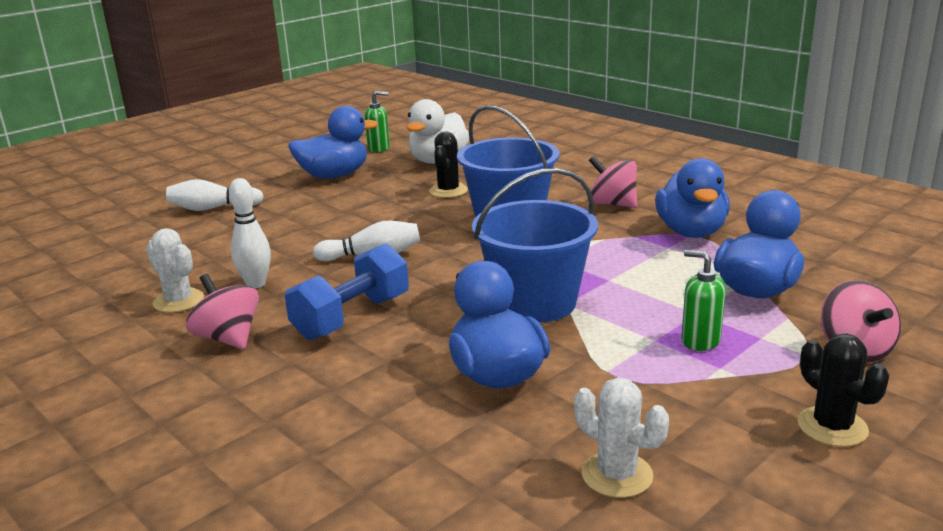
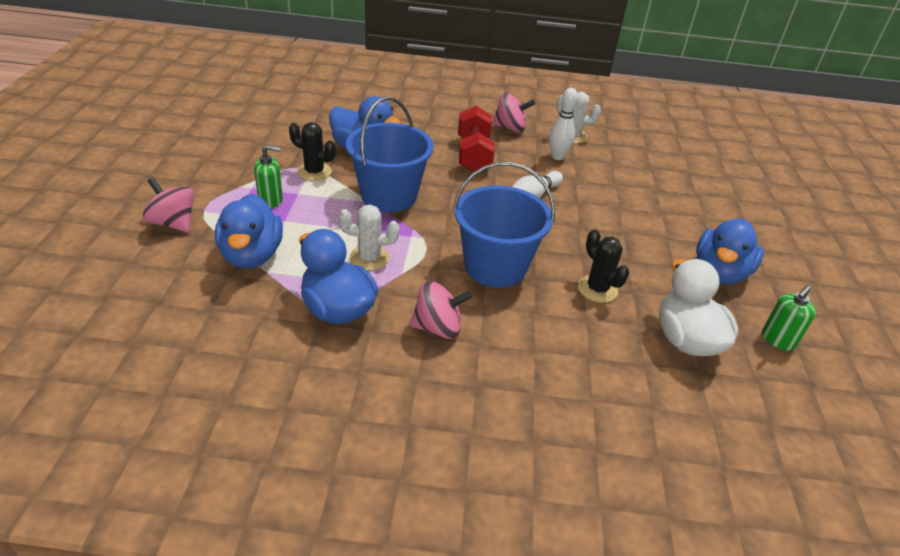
camera: 135 degrees right, 15 degrees up
white bowling pin [166,179,264,211] -> none
blue dumbbell [285,243,409,340] -> red dumbbell [458,105,495,172]
white cactus [574,378,669,498] -> white cactus moved to [339,205,400,271]
black cactus [797,334,889,447] -> black cactus moved to [289,122,336,181]

